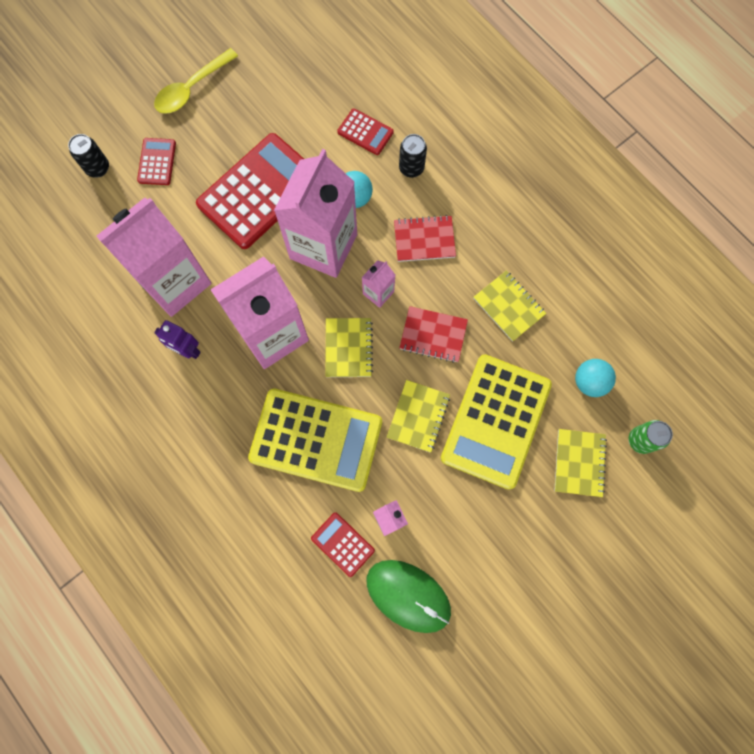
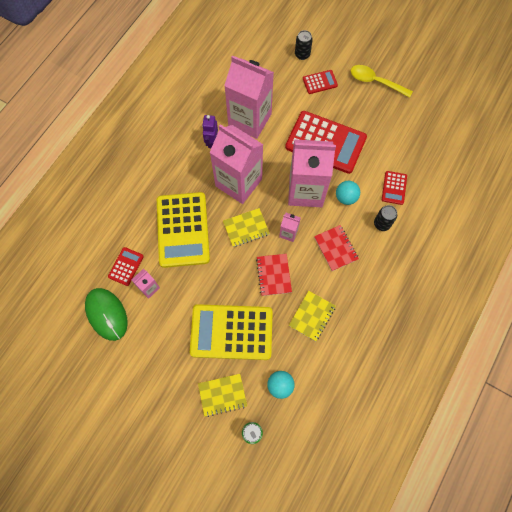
camera: 70 degrees right, 5 degrees down
green mouse [367,560,451,633] -> green mouse turned 45 degrees counterclockwise [85,288,128,341]
yellow notebook [387,380,450,453] -> none

